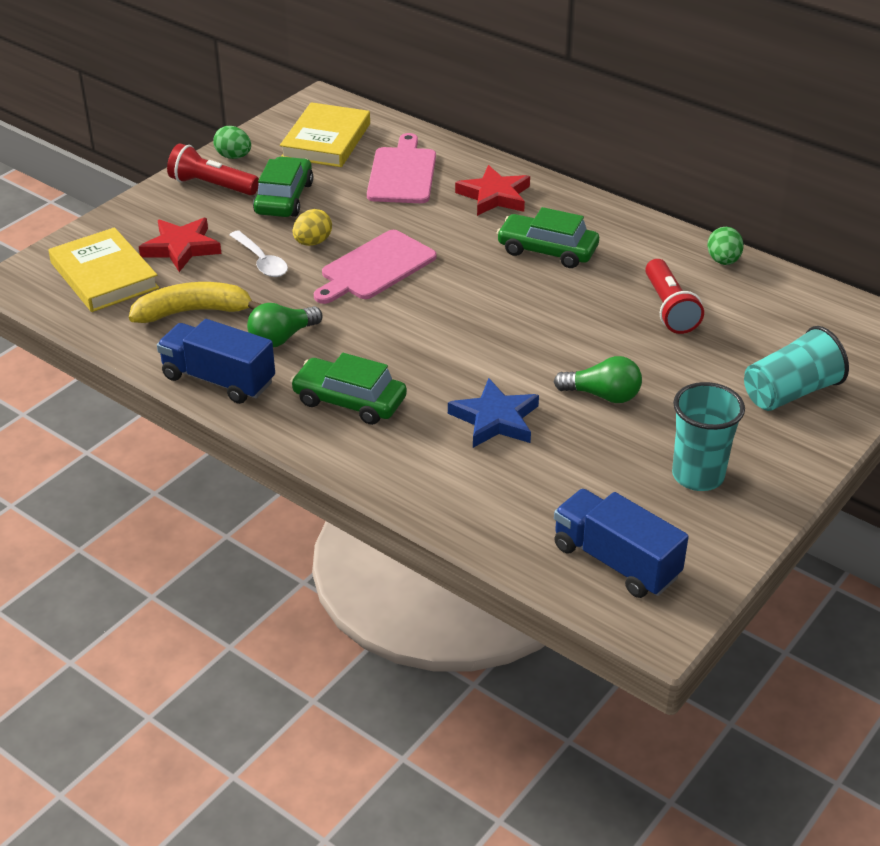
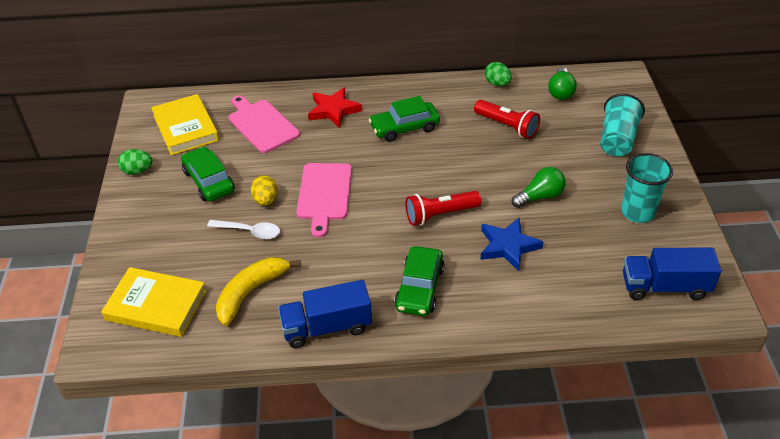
camera: 40 degrees left, 5 degrees up
red star [139,218,221,272] -> none
red flashlight [167,143,259,195] -> red flashlight moved to [405,191,481,226]
green light bulb [247,303,322,348] -> green light bulb moved to [548,67,577,100]
green car [291,353,407,425] -> green car turned 60 degrees counterclockwise [394,246,444,316]

